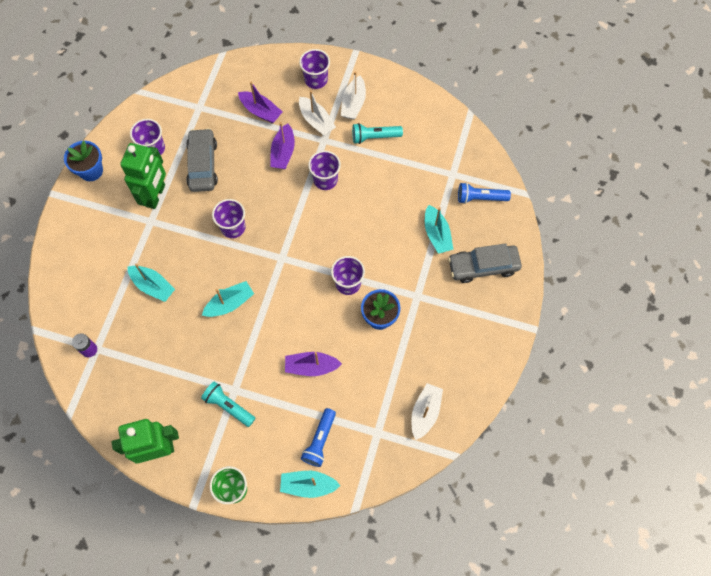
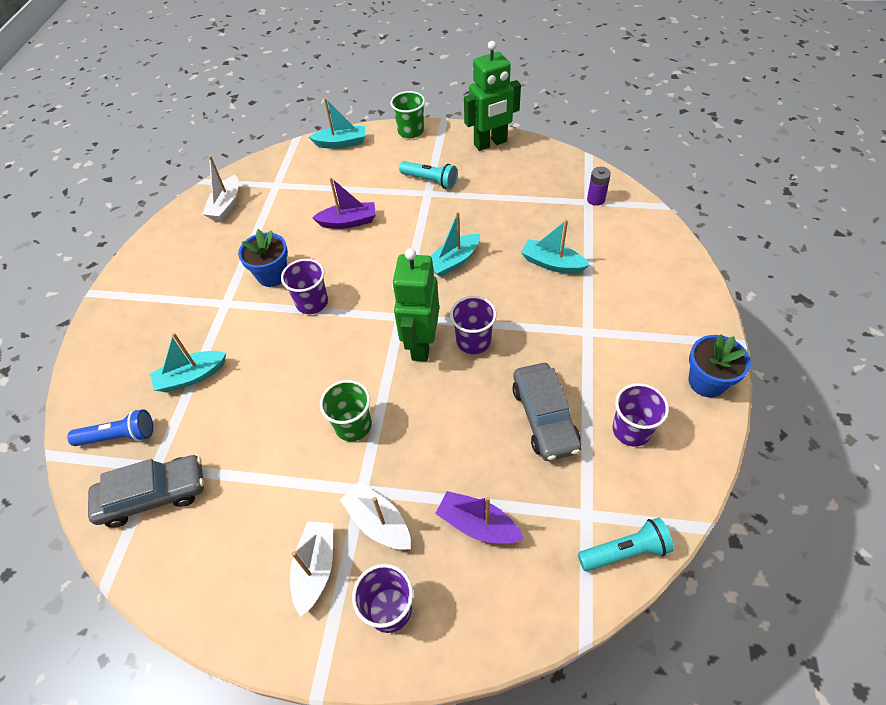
camera: 175 degrees right, 15 degrees down
green robot [120,143,166,209] -> green robot moved to [392,248,439,362]
purple boat [270,122,295,169] -> none
blue flashlight [301,408,336,467] -> none
purple cup [308,150,341,190] -> green cup [320,380,372,441]
turquoise flashlight [352,123,403,144] -> turquoise flashlight moved to [578,518,674,571]
turquoise boat [425,205,454,254] -> turquoise boat turned 90 degrees counterclockwise [150,333,226,392]
grey car [448,243,522,283] -> grey car moved to [88,455,204,527]

